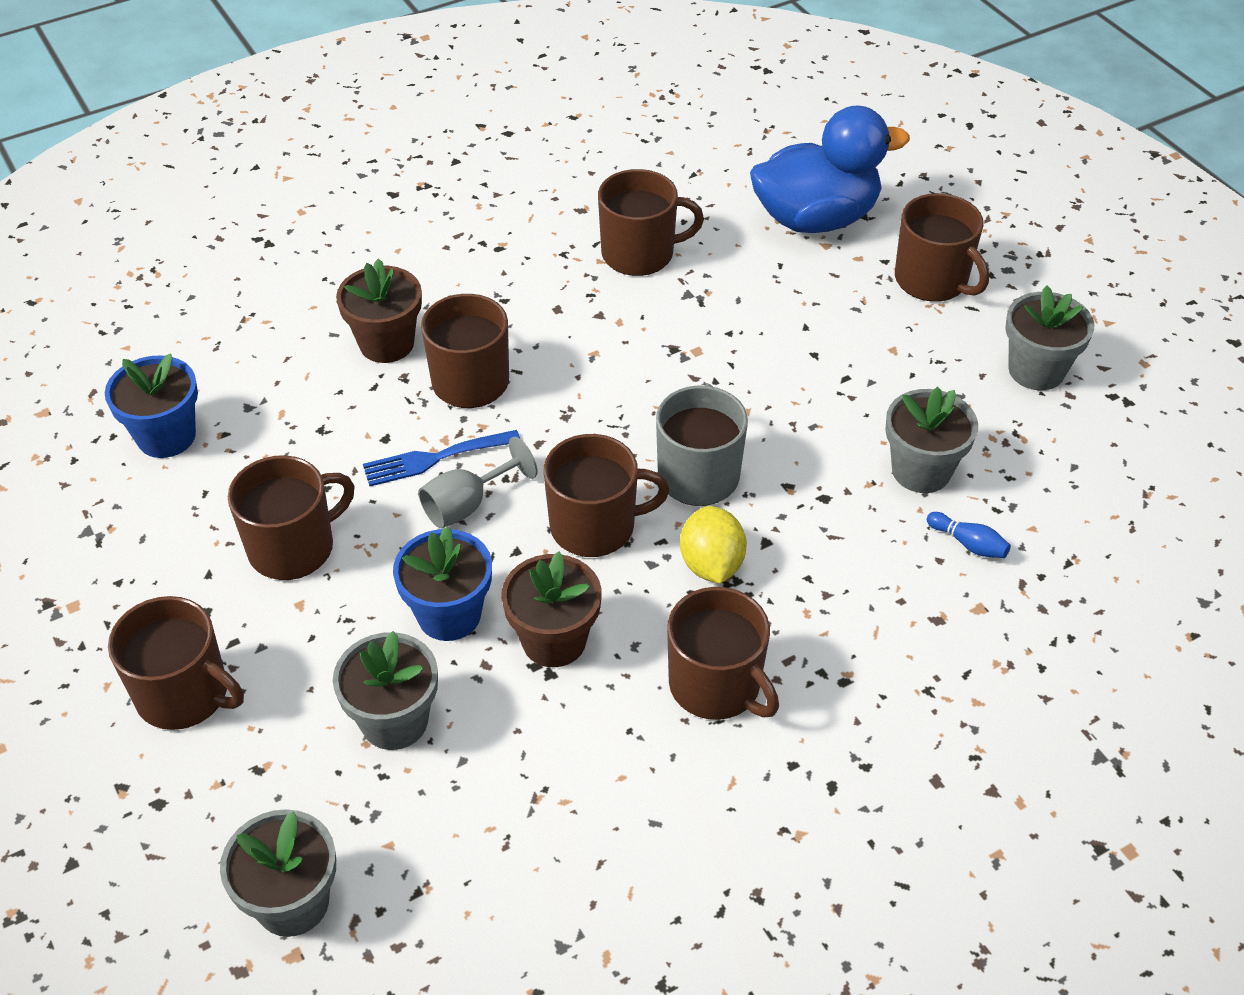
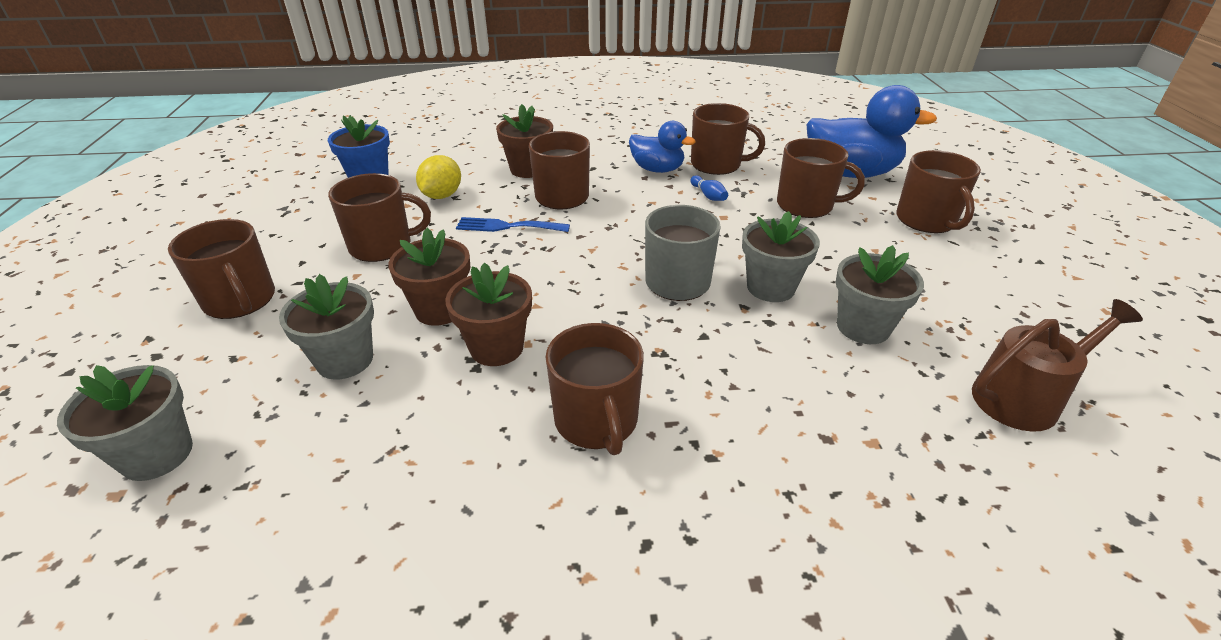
camera: 25 degrees right, 10 degrees down
blue flower pot [393,526,492,641] -> brown flower pot [388,228,470,326]
grey goblet [418,437,538,528] -> none
brown mug [544,434,669,557] -> brown mug moved to [777,138,865,218]
yellow lemon [680,506,747,584] -> yellow lemon moved to [416,155,461,199]
blue bowling pin [927,512,1011,558] -> blue bowling pin moved to [690,175,728,201]
grey flower pot [1005,285,1094,390] -> grey flower pot moved to [742,211,820,302]
none -> blue duck [629,121,696,173]
none -> brown watering can [972,299,1143,432]

